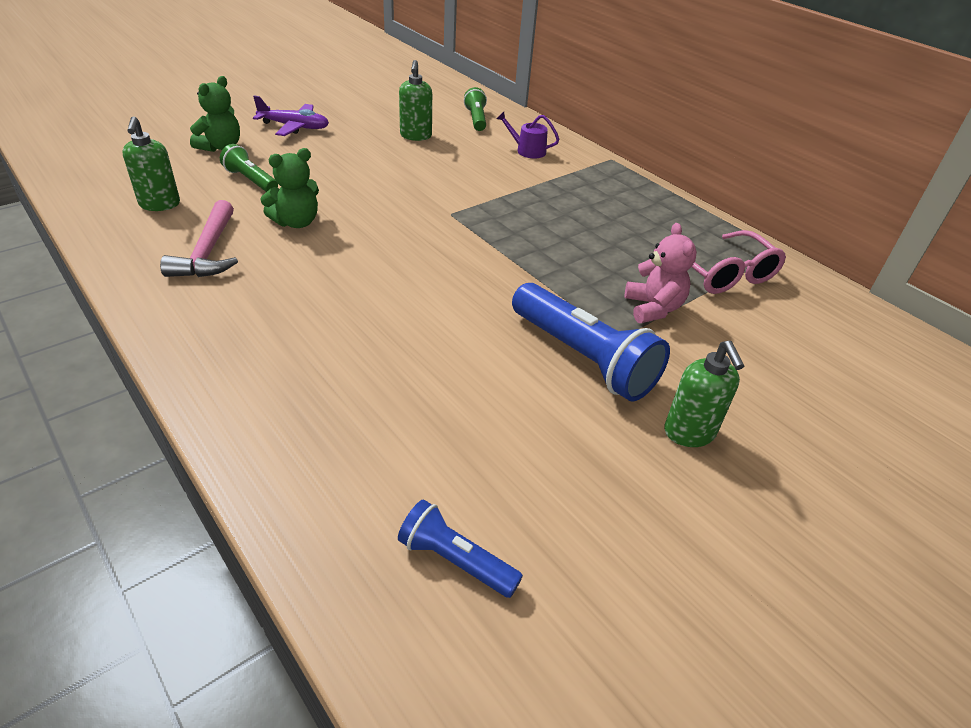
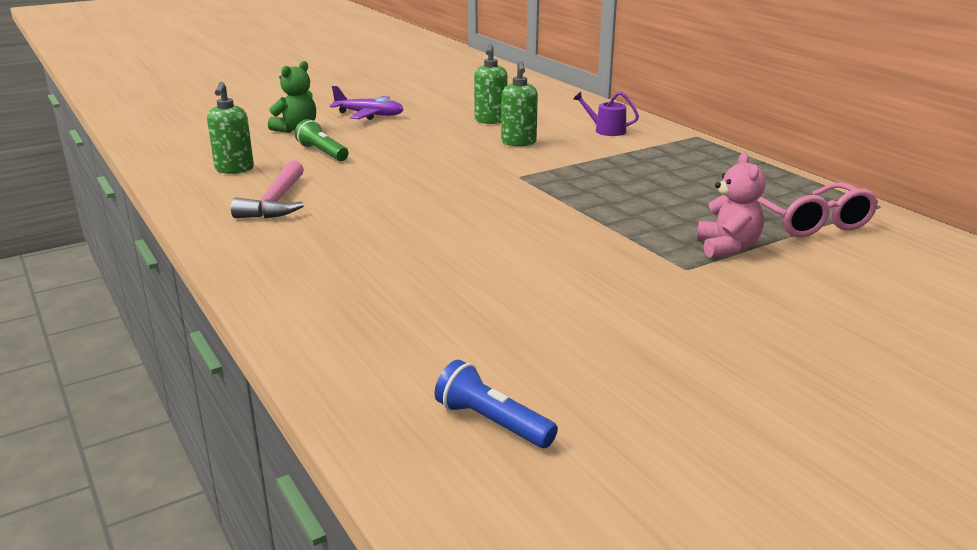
camera: 10 degrees right, 15 degrees down
green teddy bear [260,148,319,228] -> none
green flashlight [464,87,487,131] -> none
blue flashlight [512,283,670,402] -> none
green soap dispenser [664,340,744,447] -> green soap dispenser moved to [501,61,538,147]

